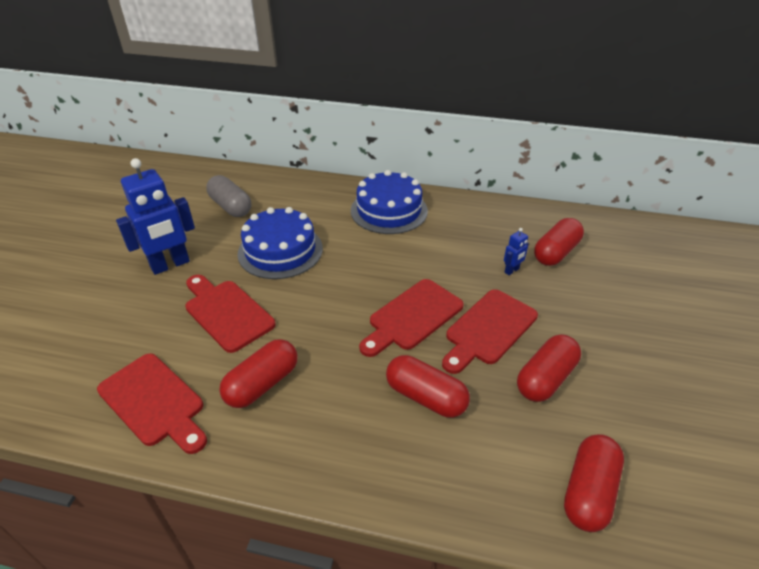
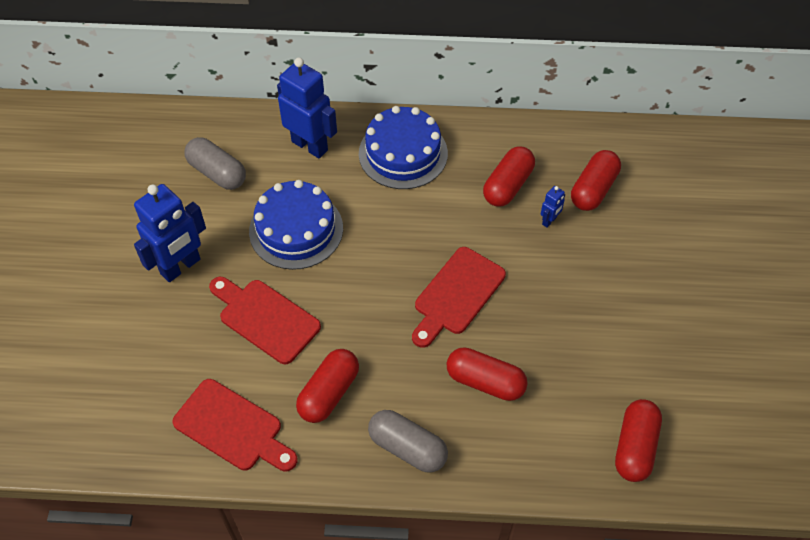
camera: 10 degrees left, 15 degrees up
red cutting board [442,289,538,374] -> none
red capsule [517,334,581,402] -> red capsule moved to [483,146,535,207]
none -> blue robot [277,58,337,159]
none -> grey capsule [368,410,448,473]

